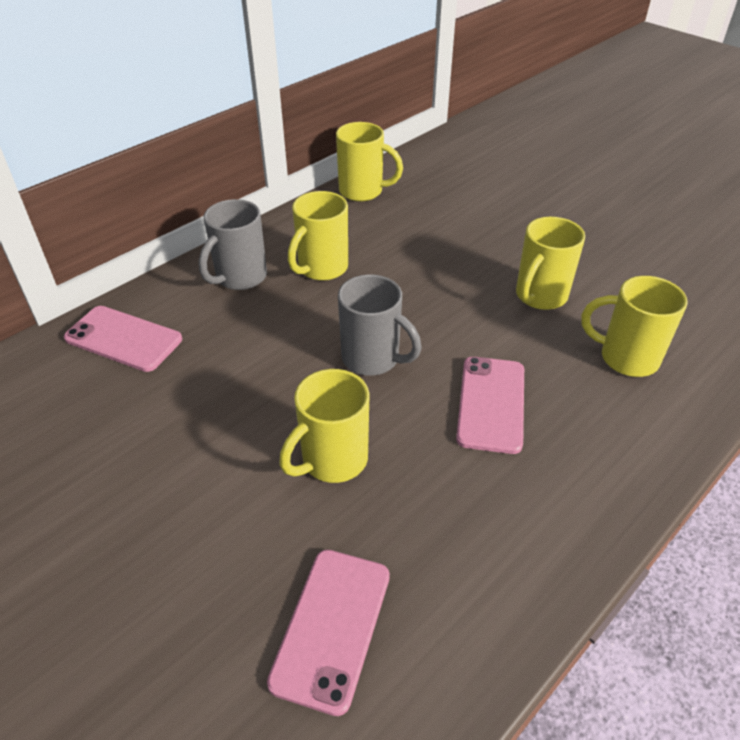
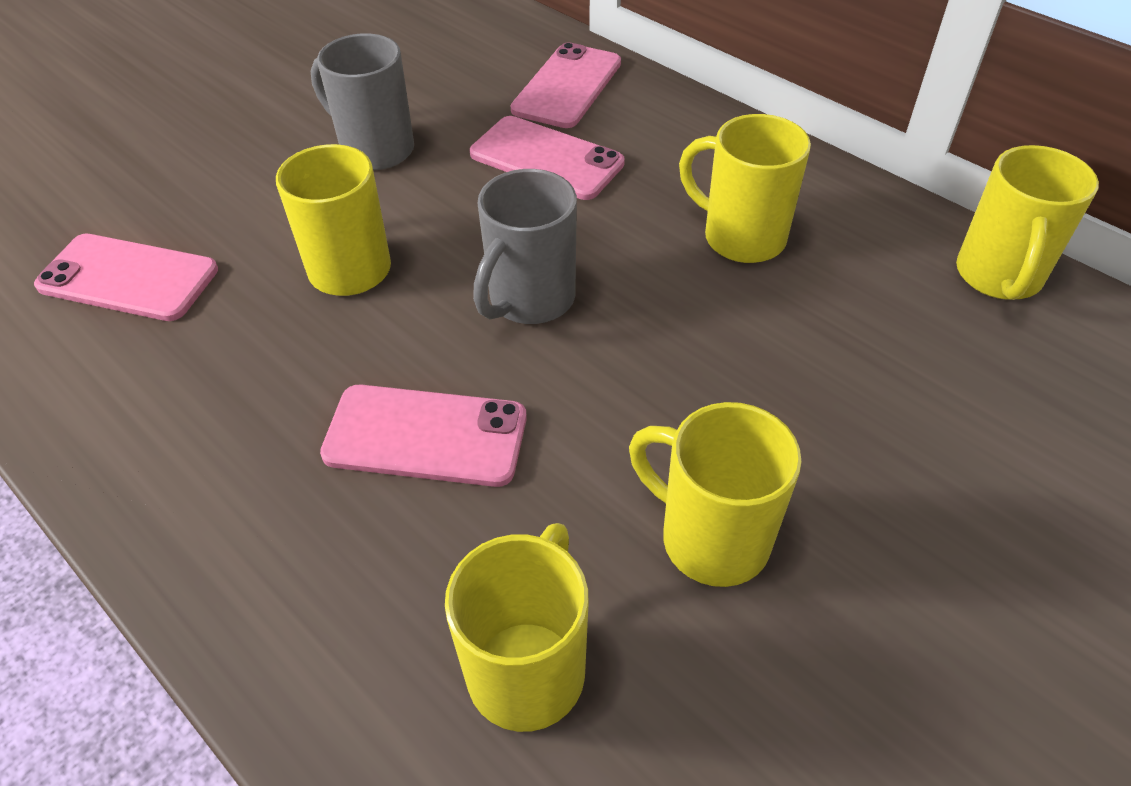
camera: 90 degrees right, 5 degrees up
grey mug [199,199,267,290] -> grey mug moved to [311,33,414,170]
none -> pink phone [470,116,625,200]

